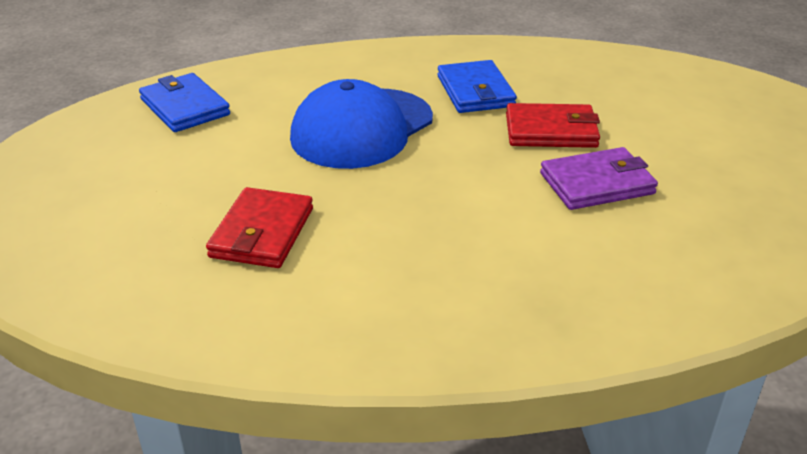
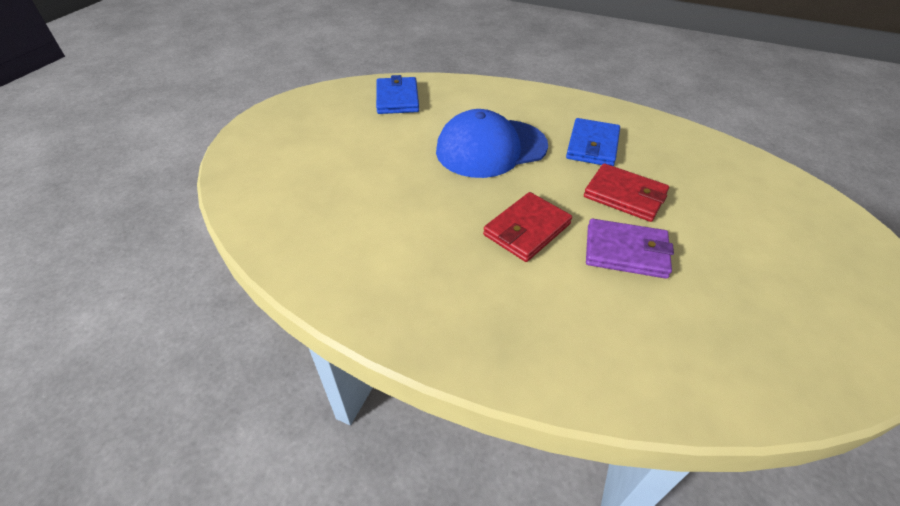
camera: 30 degrees right, 10 degrees up
red wallet [206,187,313,268] -> red wallet moved to [483,192,572,262]

